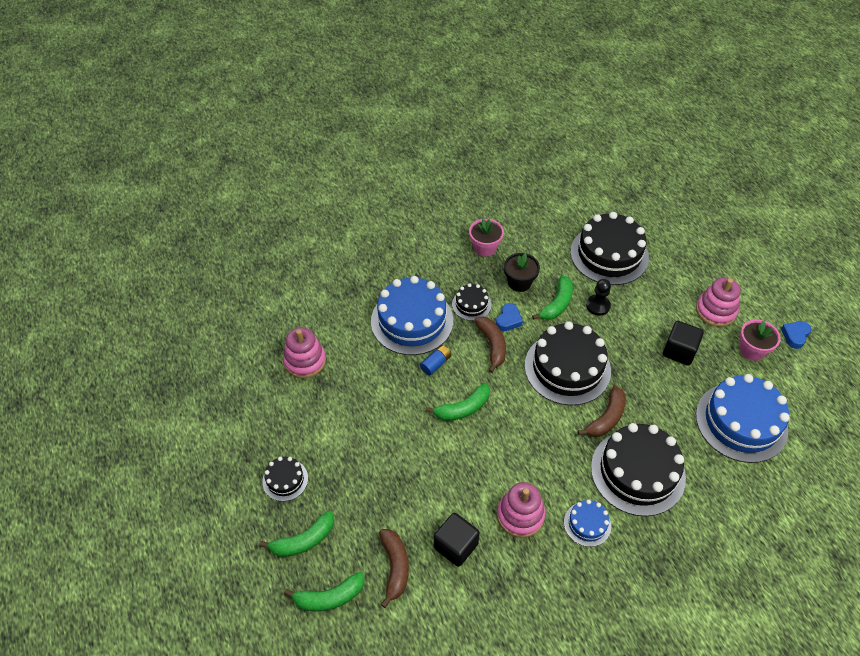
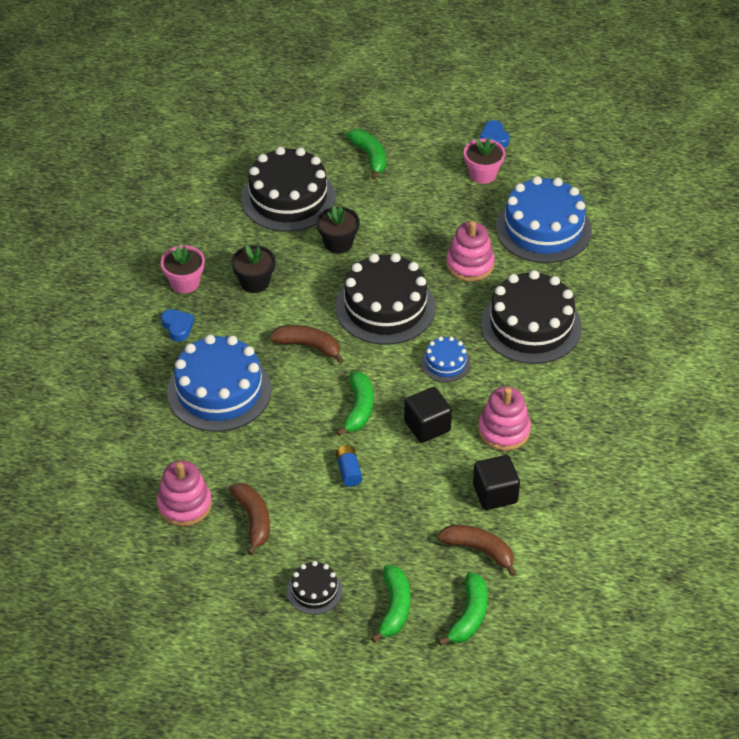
camera: 55 degrees left, 5 degrees down
blue battery [420,345,451,375] -> blue battery moved to [336,445,362,487]
black cake [452,283,491,321] -> none
blue heart [496,303,523,331] -> blue heart moved to [161,309,194,342]
green banana [532,275,573,320] -> green banana moved to [346,129,386,179]
blue cake [564,499,611,547] -> blue cake moved to [421,336,471,382]
brown banana [578,386,626,437] -> brown banana moved to [229,483,270,555]
black pawn [586,279,611,316] -> black flower pot [317,206,360,254]
black cube [663,321,704,365] -> black cube moved to [404,387,452,443]
pink stacking toy [696,277,741,327] -> pink stacking toy moved to [446,221,495,281]

